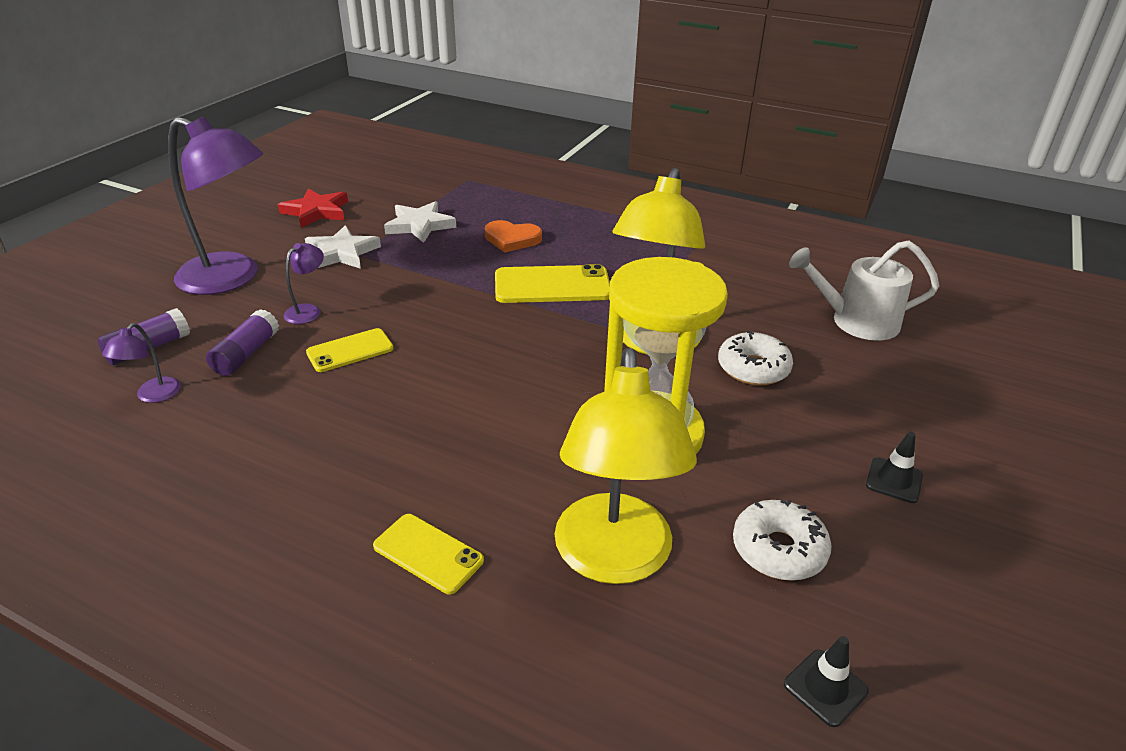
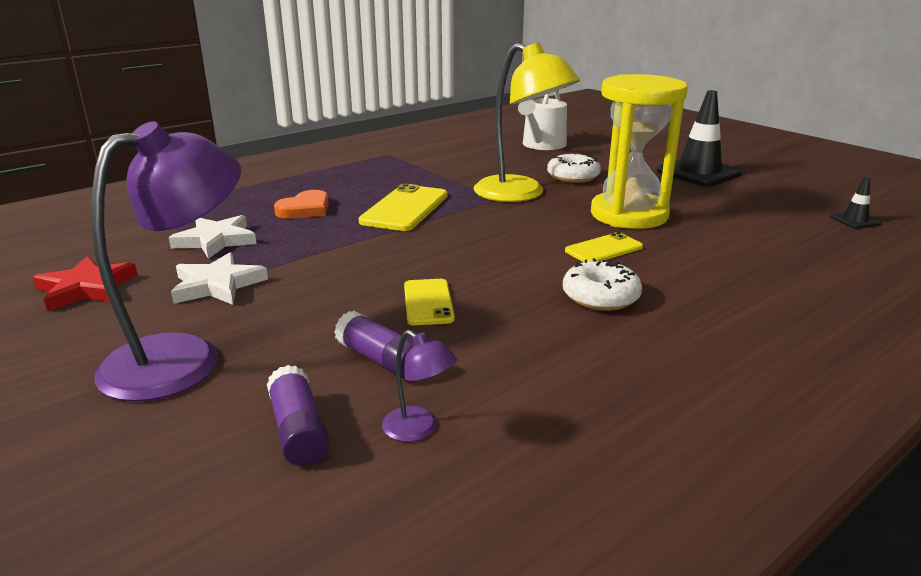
camera: 65 degrees left, 10 degrees down
purple lamp [284,243,324,324] -> none
yellow phone [373,514,484,594] -> yellow phone moved to [565,232,643,262]
yellow lamp [555,348,697,584] -> none
white donut [733,500,831,581] -> white donut moved to [563,258,642,311]
black traffic cone [866,432,923,503] -> black traffic cone [657,90,742,187], size x2.14

